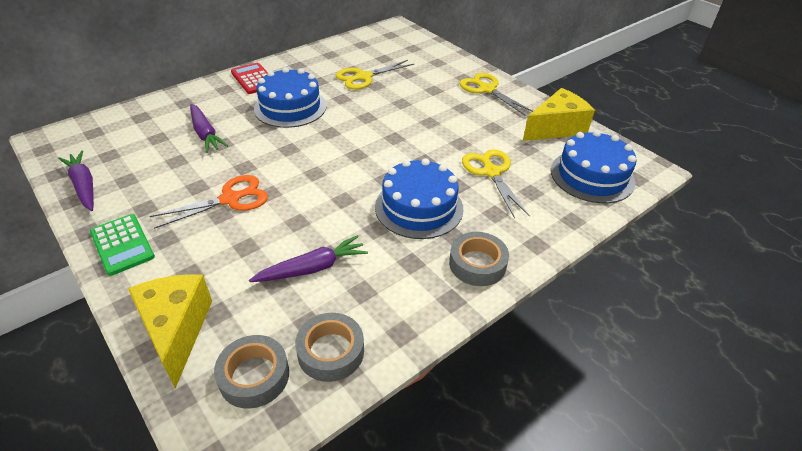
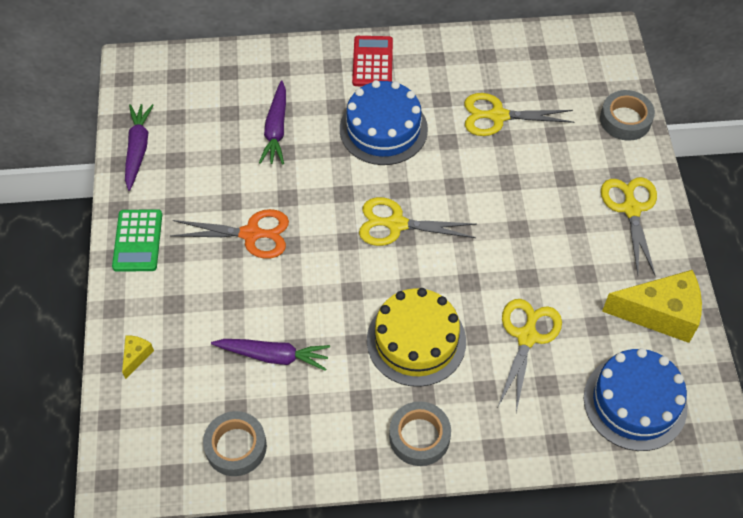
camera: 35 degrees right, 15 degrees up
yellow cheese [128,274,212,388] -> yellow cheese [122,335,154,379], size x0.44
grey tape [214,335,289,409] -> grey tape moved to [600,90,655,141]
blue cake [375,158,463,239] -> yellow cake [367,288,466,387]
none -> yellow scissors [359,197,477,246]

